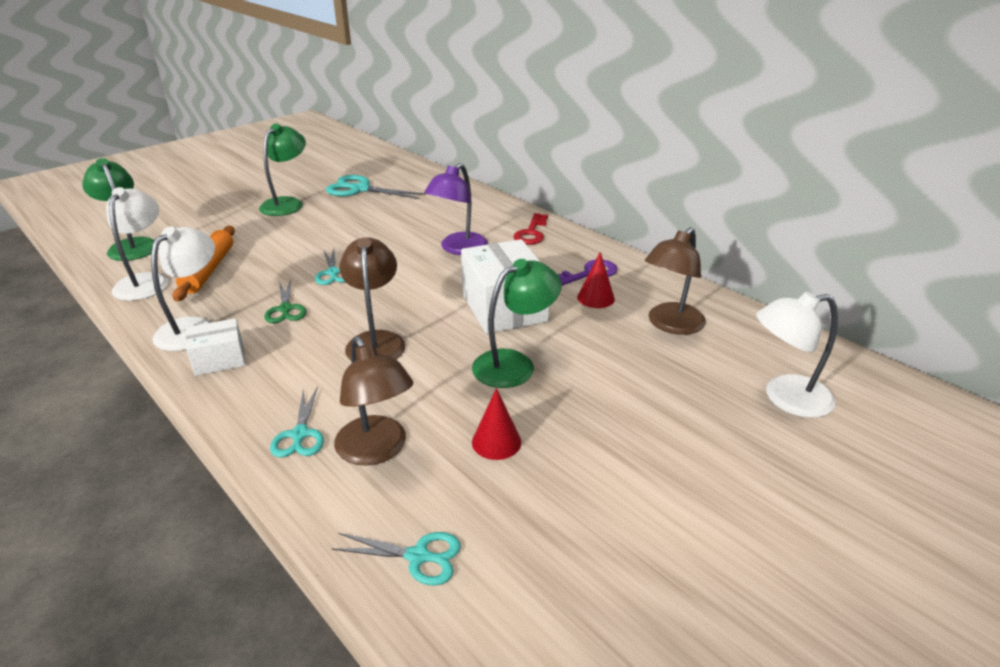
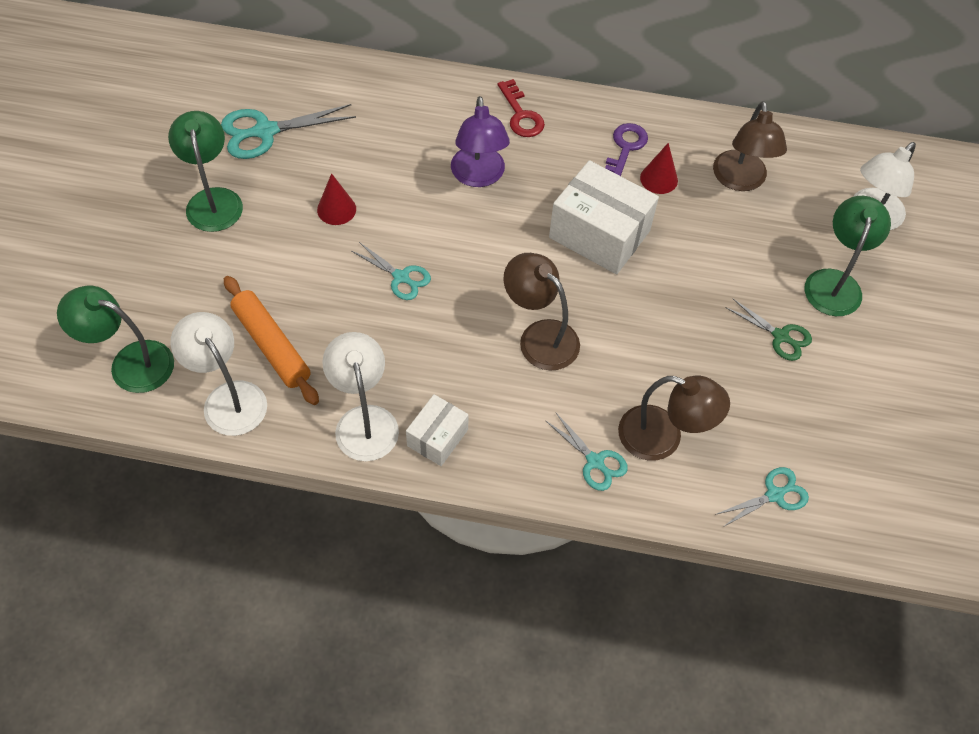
camera: 40 degrees left, 25 degrees up
green scissors [264,279,307,324] -> green scissors moved to [727,299,812,361]
green lamp [472,259,562,388] -> green lamp moved to [804,196,891,316]
red cone [472,388,521,460] -> red cone moved to [317,173,356,225]

